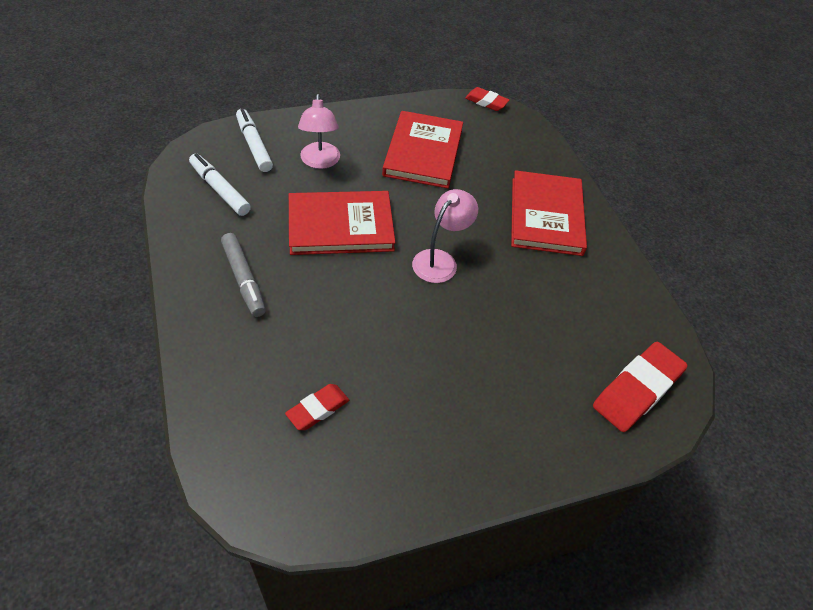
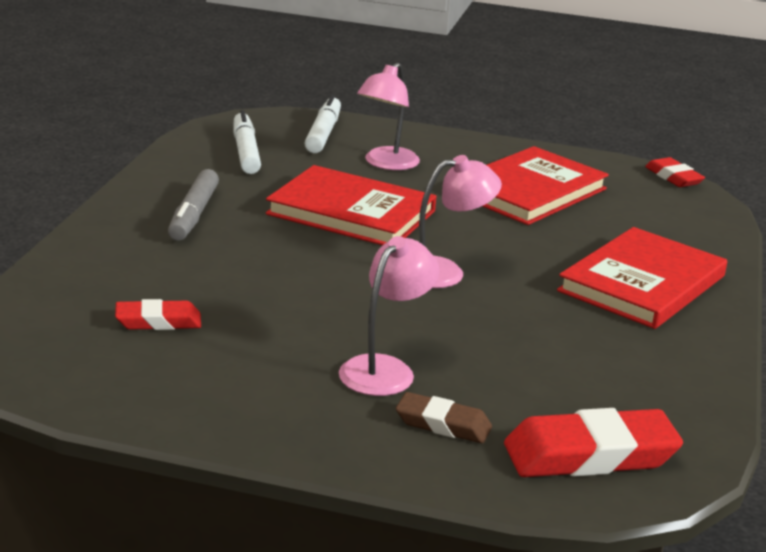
camera: 35 degrees right, 25 degrees down
none -> pink lamp [339,236,439,396]
none -> brown eraser [396,392,492,443]

